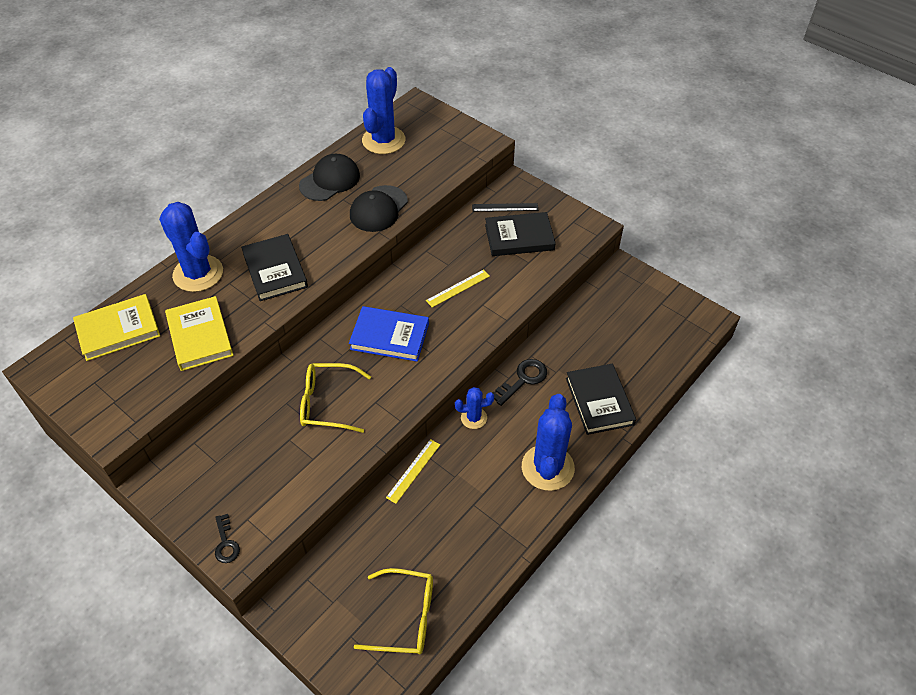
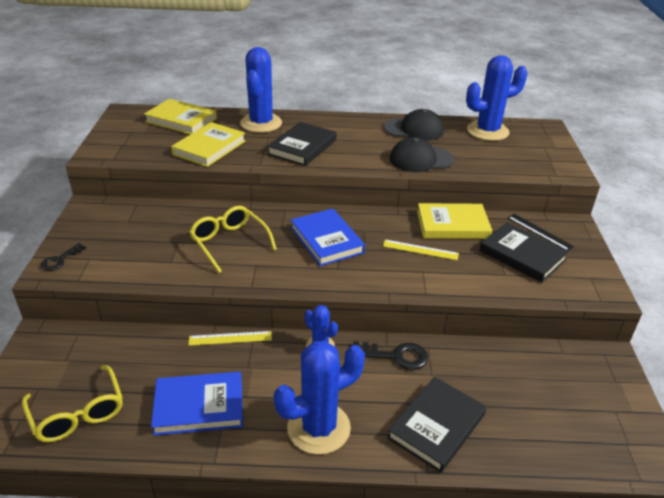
camera: 50 degrees right, 15 degrees down
none -> blue book [151,372,243,436]
none -> yellow book [417,203,492,239]

